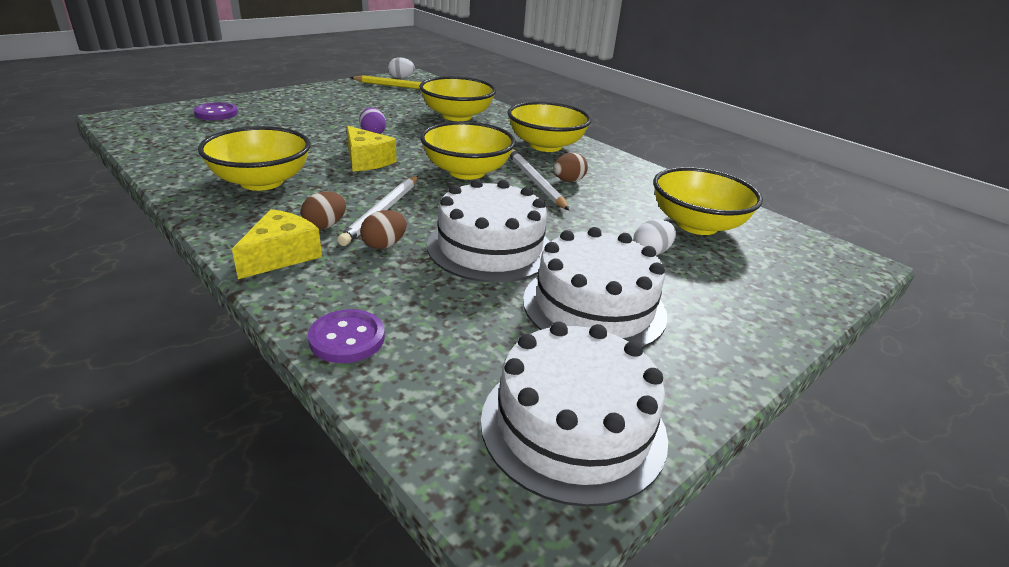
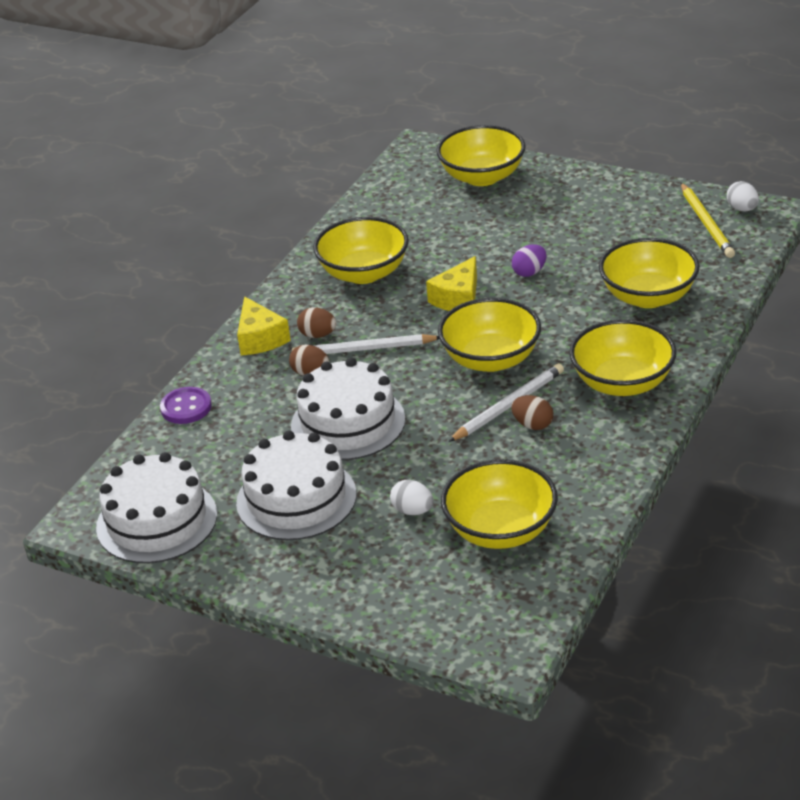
camera: 75 degrees right, 5 degrees up
purple button [194,102,238,120] -> yellow bowl [436,125,526,186]
yellow cheese [232,209,322,279] -> yellow cheese turned 60 degrees clockwise [237,296,291,355]

